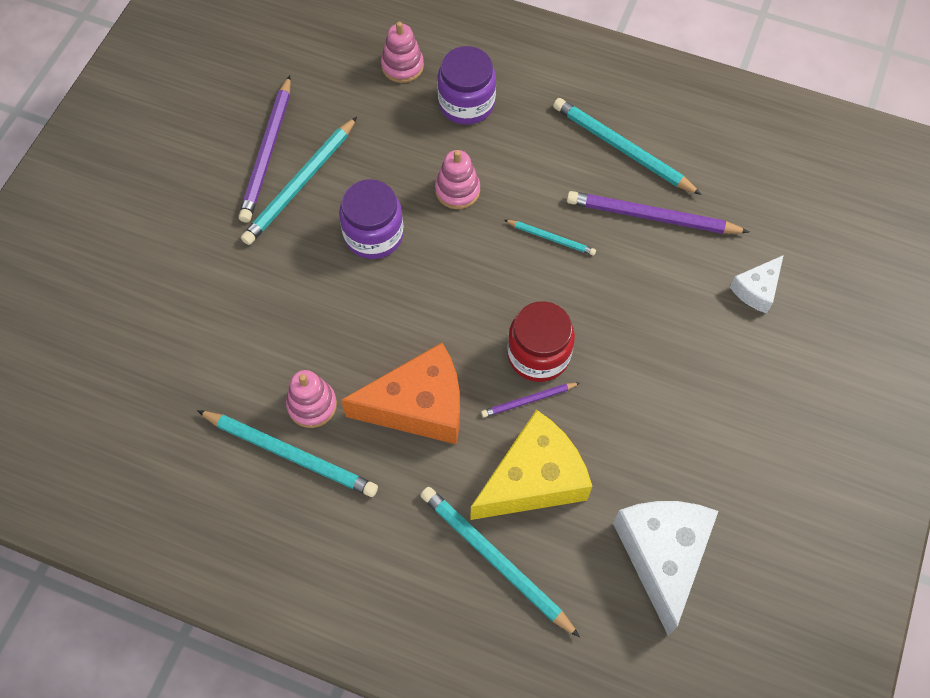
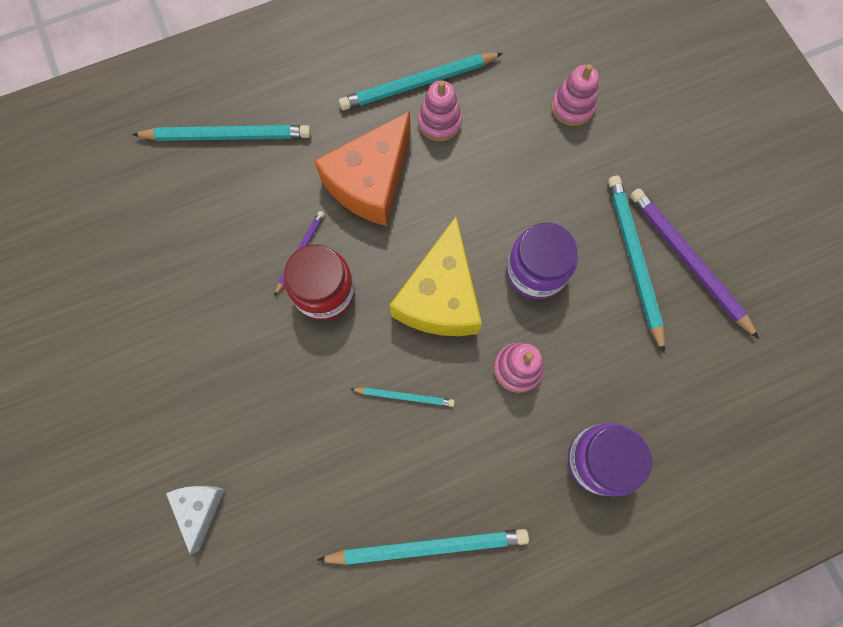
camera: 135 degrees right, 10 degrees up
pink stacking toy [381,22,424,83] -> pink stacking toy moved to [551,64,599,126]
yellow cheese [471,410,592,520] -> yellow cheese moved to [390,217,482,336]
turquoise pencil [505,220,596,255] -> turquoise pencil turned 150 degrees counterclockwise [351,387,455,407]
purple pencil [567,191,749,234] -> none
white cheese [613,501,718,636] -> none

